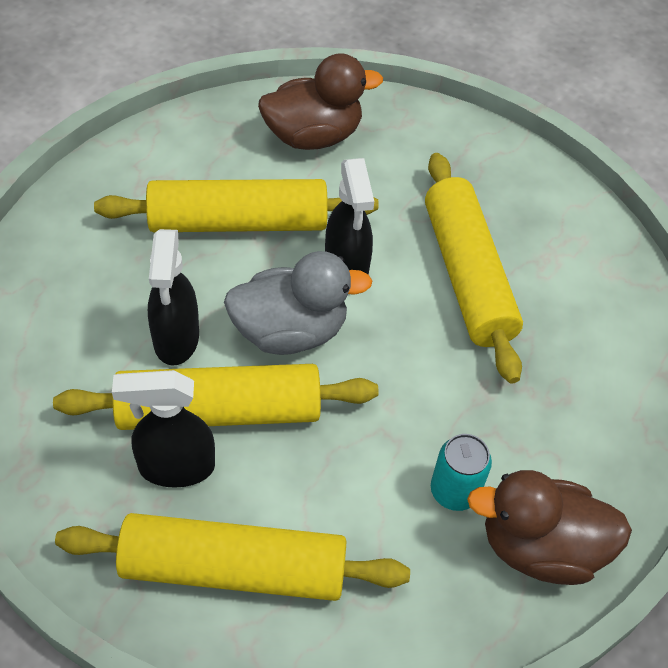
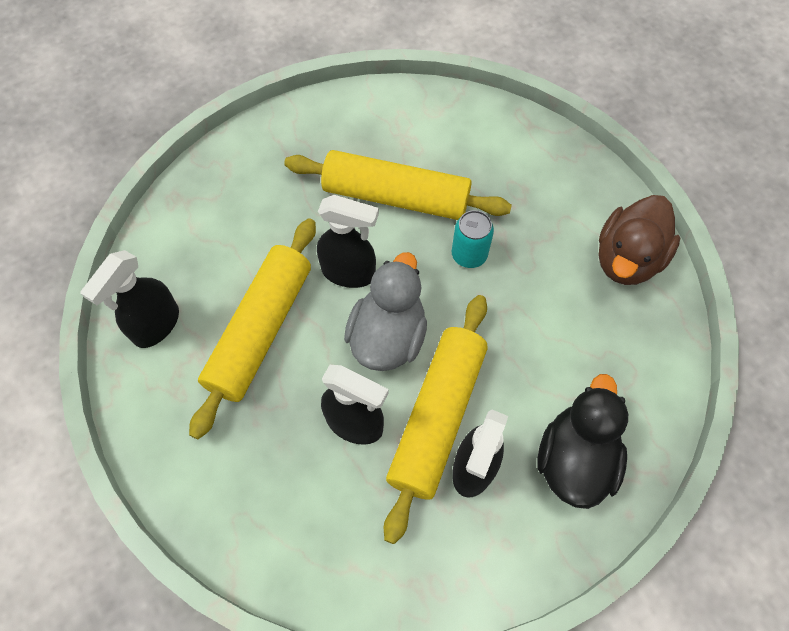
camera: 60 degrees left, 10 degrees up
yellow rolling pin [55,513,410,601] -> black duck [537,374,628,509]
brown duck [258,53,383,150] -> none
turquoise can [431,434,492,511] -> turquoise can moved to [452,210,494,268]
none -> black spray bottle [80,250,179,348]

